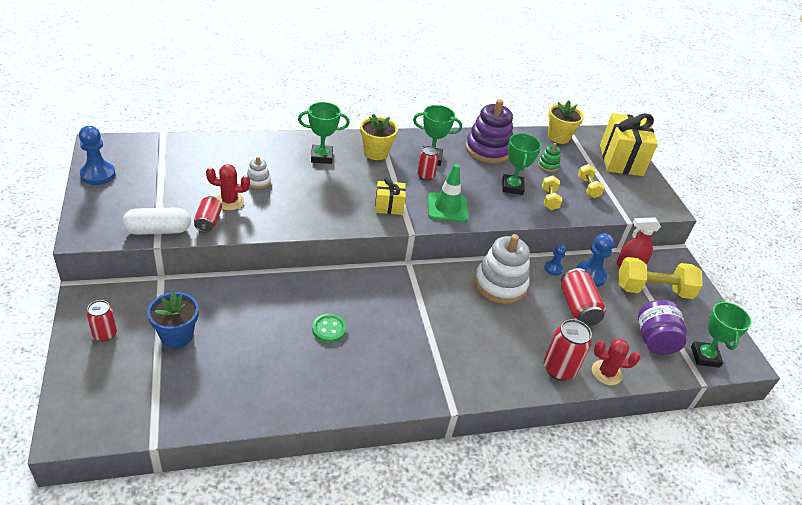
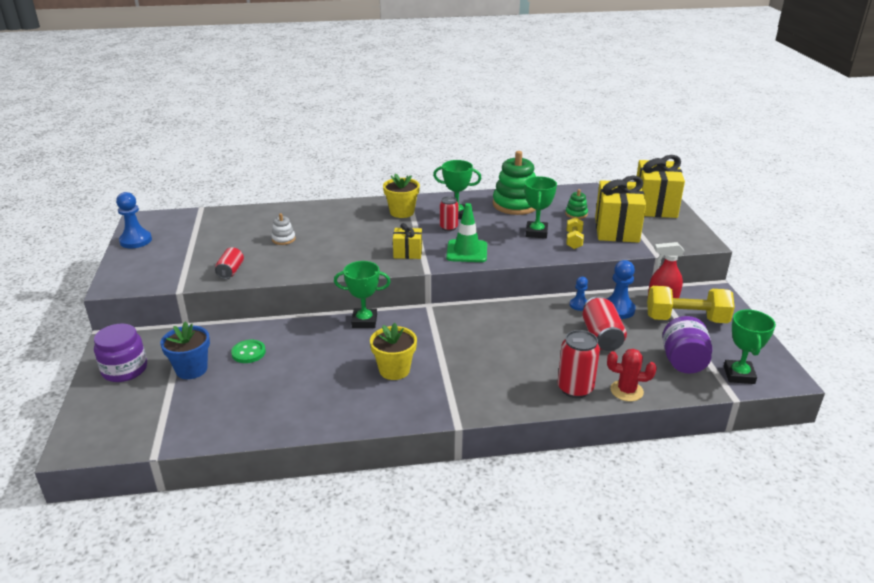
camera: 10 degrees right, 10 degrees down
red can [86,300,117,341] -> purple jar [94,323,147,382]
white capsule [122,207,191,235] -> none
red cactus [206,164,250,210] -> none
green trophy [298,102,350,164] -> green trophy moved to [334,261,391,328]
green button [312,314,346,343] -> green button moved to [231,340,266,363]
purple stacking toy [466,99,513,163] -> green stacking toy [493,151,536,215]
white stacking toy [474,234,530,304] -> none
yellow flower pot [548,101,584,144] -> yellow flower pot moved to [370,323,417,380]
yellow dumbbell [578,164,605,198] -> yellow gift [595,175,646,243]

